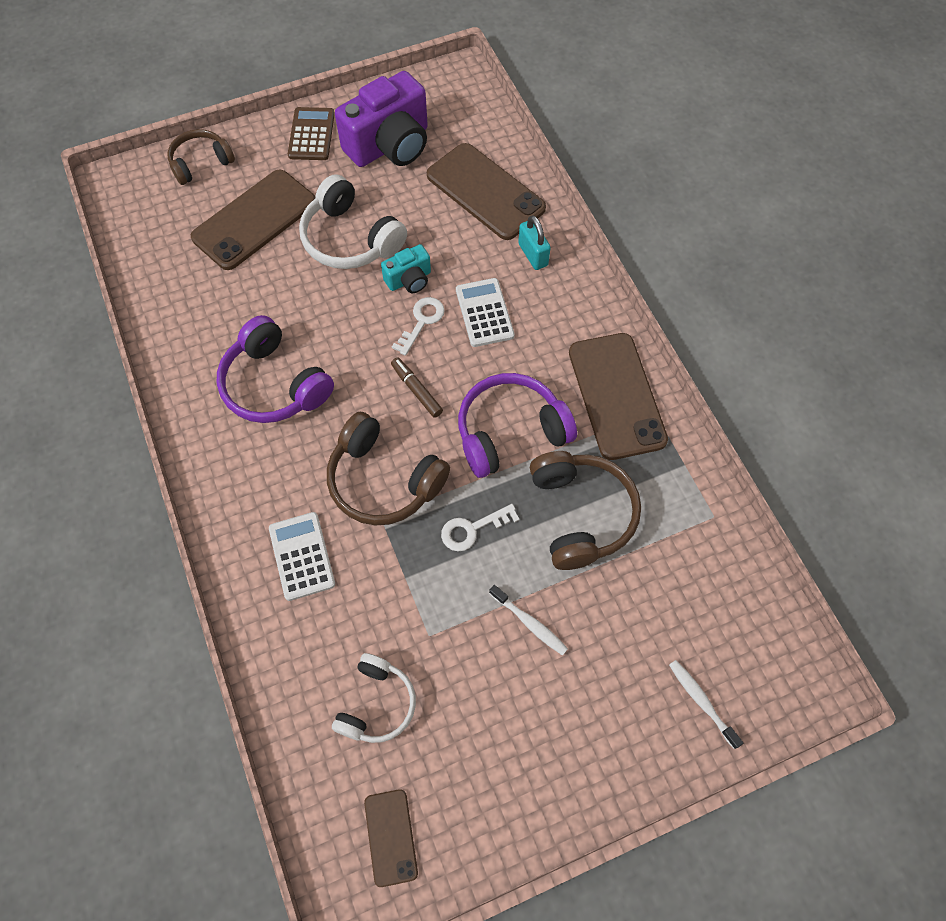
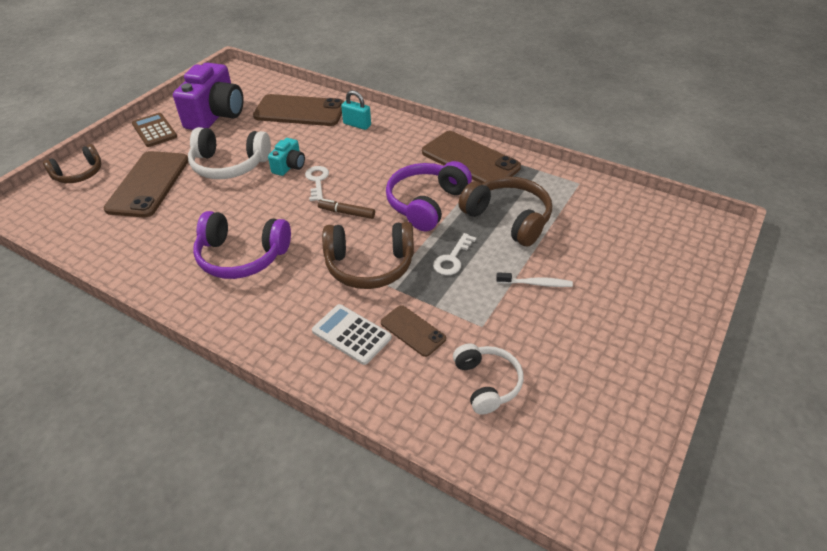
camera: 35 degrees left, 20 degrees down
brown headphones [167,129,235,185] -> brown headphones turned 150 degrees counterclockwise [43,144,101,183]
brown phone [364,789,418,887] -> brown phone moved to [381,305,446,357]
white calculator [456,278,515,347] -> none
white toothbrush [669,660,743,749] -> none

